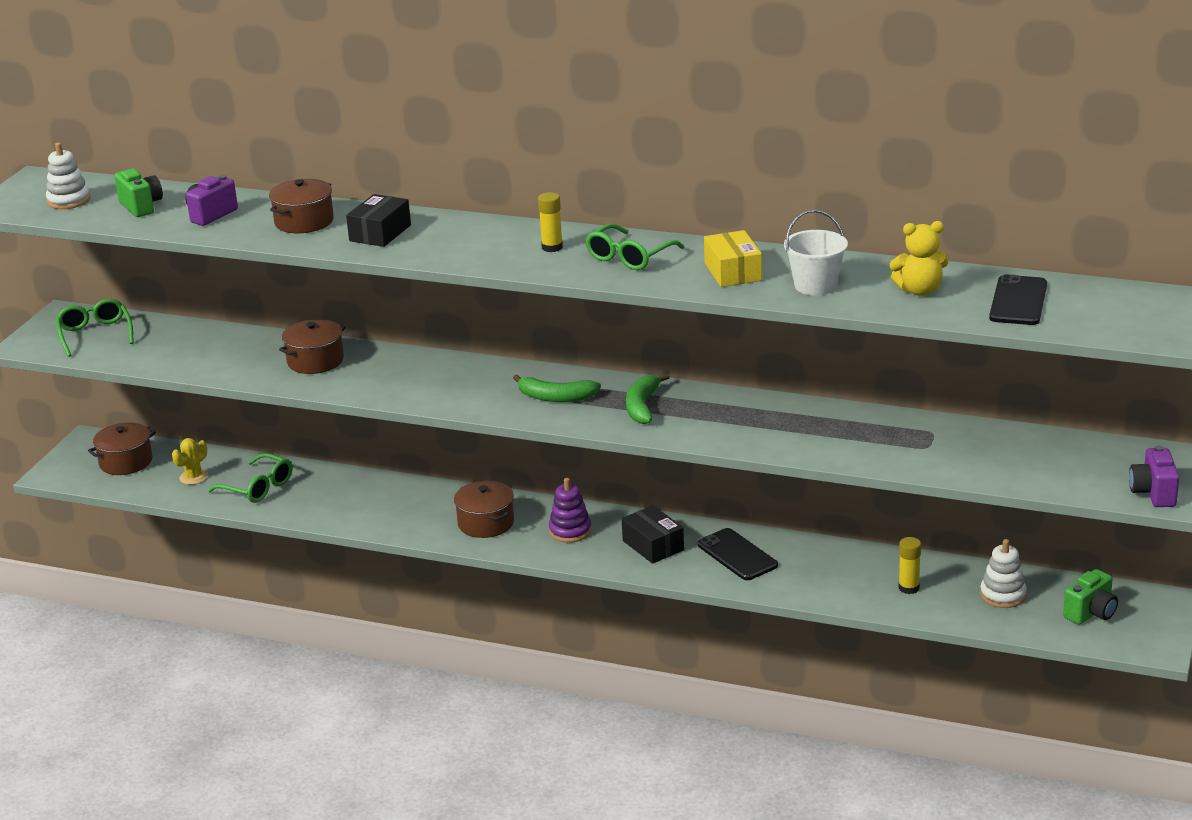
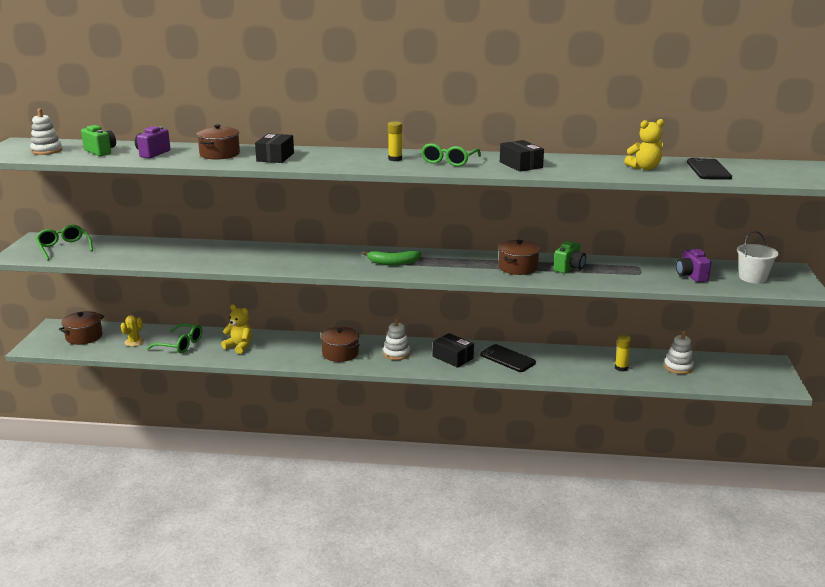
camera: 15 degrees left, 5 degrees down
brown pot [279,319,346,374] -> brown pot moved to [498,240,540,275]
purple stacking toy [549,478,592,543] -> white stacking toy [383,318,410,360]
green banana [626,373,670,424] -> none
yellow box [704,230,762,287] -> black box [500,140,544,172]
white bucket [784,210,848,295] -> white bucket moved to [737,231,779,283]
green camera [1063,569,1118,625] -> green camera moved to [554,241,586,273]
purple camera [1129,445,1179,507] -> purple camera moved to [676,248,711,282]
none -> yellow teddy bear [221,305,252,354]

